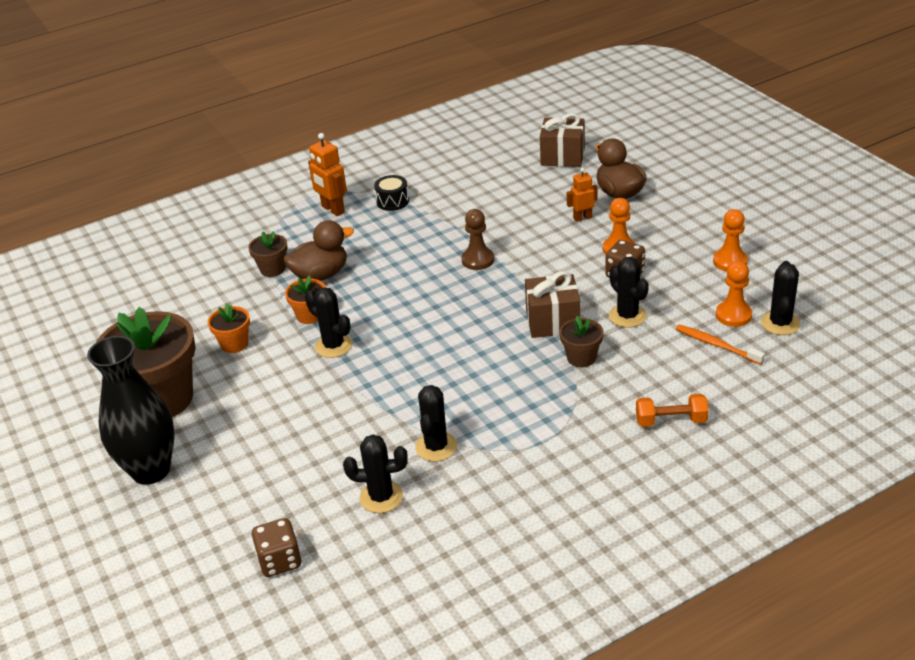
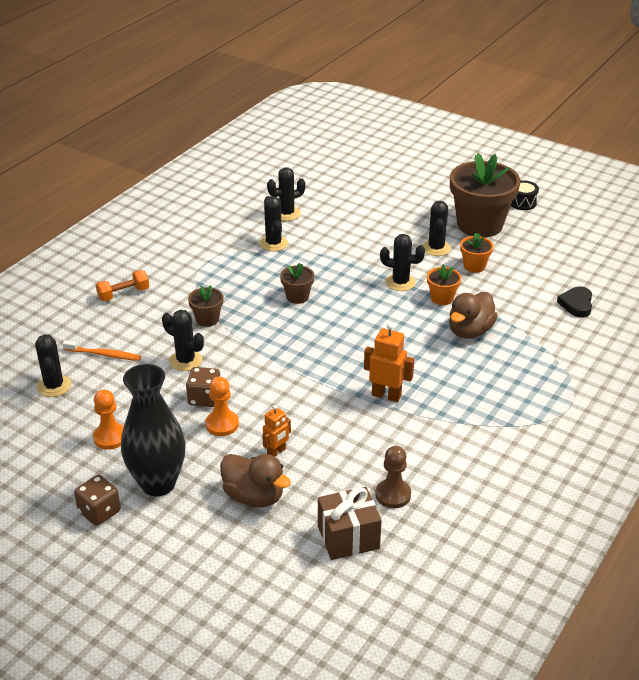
camera: 150 degrees right, 0 degrees up
black vase [87,336,175,485] -> black vase moved to [121,364,185,496]
brown flower pot [248,231,287,277] -> brown flower pot moved to [280,263,314,304]
brown dice [252,518,301,577] -> brown dice moved to [74,475,121,526]
orange robot [308,133,347,216] -> orange robot moved to [364,323,414,402]
black drum [374,175,409,211] -> black drum moved to [511,180,539,210]
brown pawn [461,209,494,270] -> brown pawn moved to [375,446,411,508]
brown gift [525,271,580,338] -> none
orange pawn [716,261,752,327] -> none
none -> black cactus [422,201,451,256]
none -> black heart [557,286,592,317]

